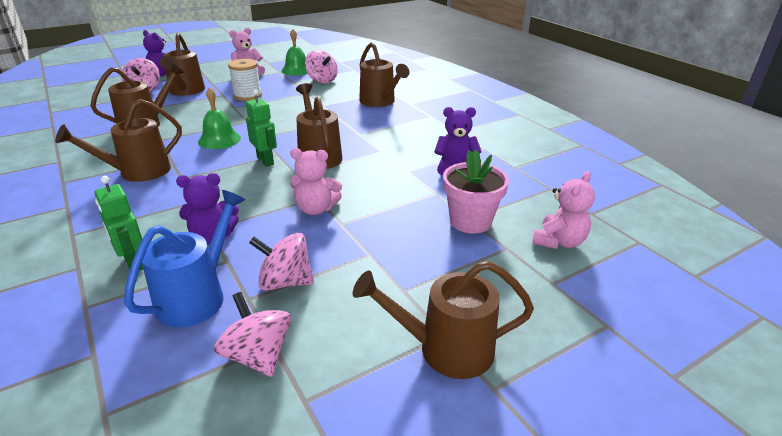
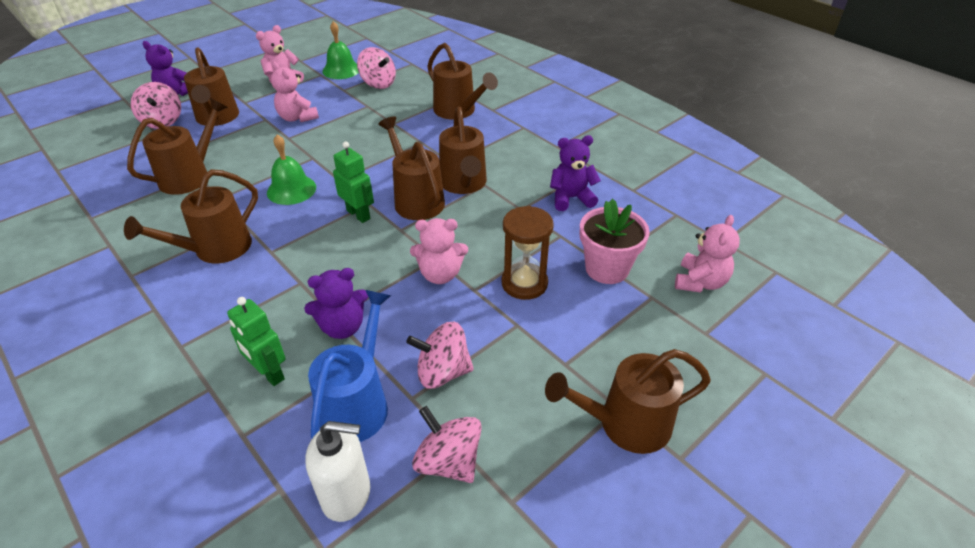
camera: 10 degrees left, 10 degrees up
white spool [228,59,262,101] -> pink teddy bear [271,62,319,122]
none -> white soap dispenser [305,421,370,522]
none -> brown watering can [439,106,487,194]
none -> brown hourglass [502,206,554,300]

